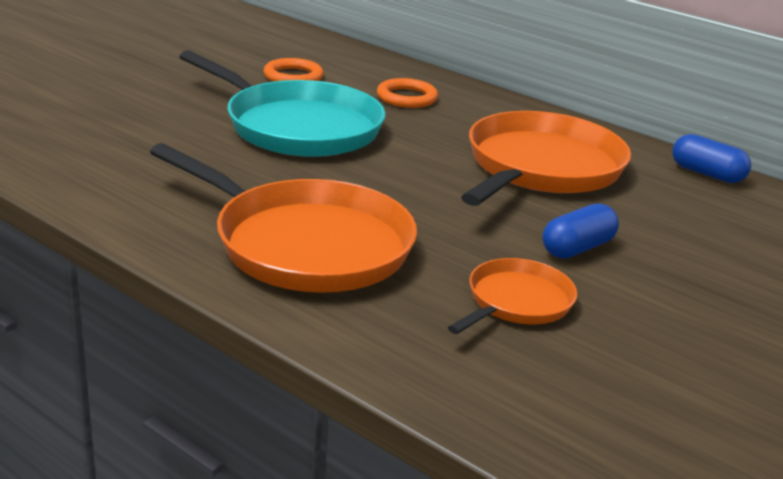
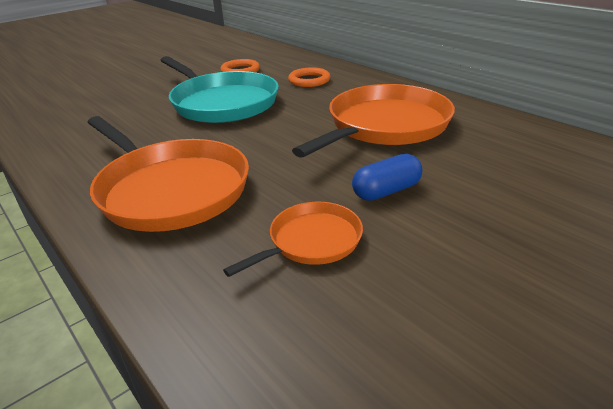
camera: 15 degrees right, 5 degrees up
blue capsule [673,134,751,183] -> none

